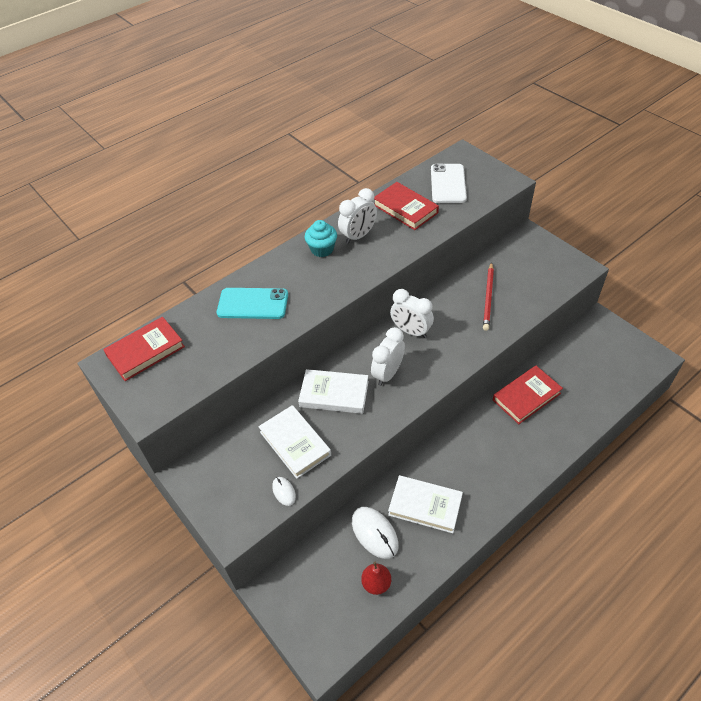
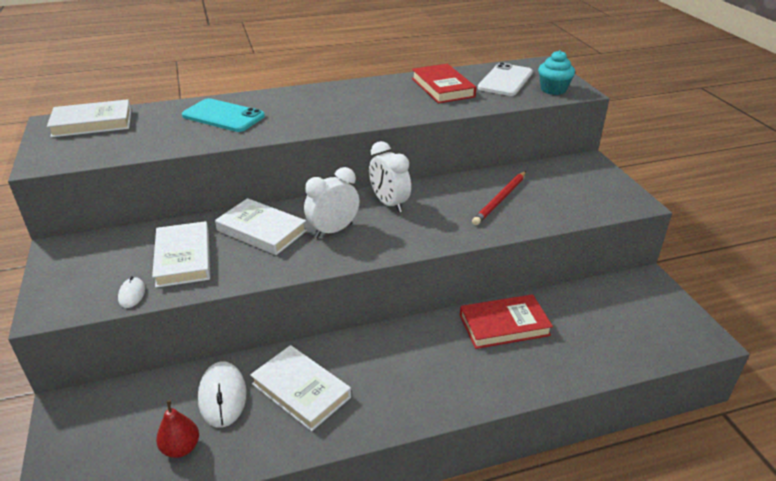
camera: 20 degrees right, 15 degrees down
red book [103,317,185,381] -> white book [47,99,131,138]
turquoise cupcake [305,220,337,257] -> turquoise cupcake moved to [538,50,575,95]
white clock [338,188,377,244] -> none

